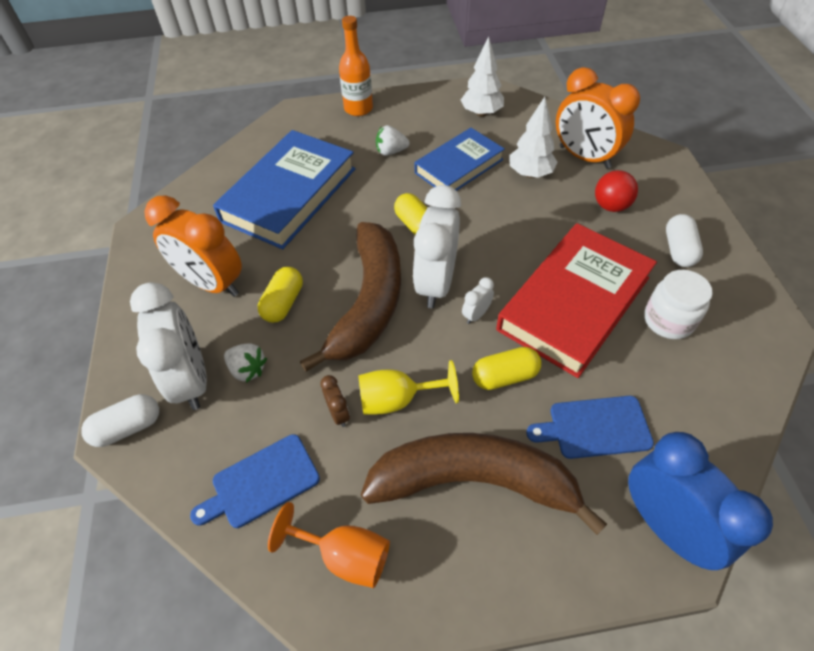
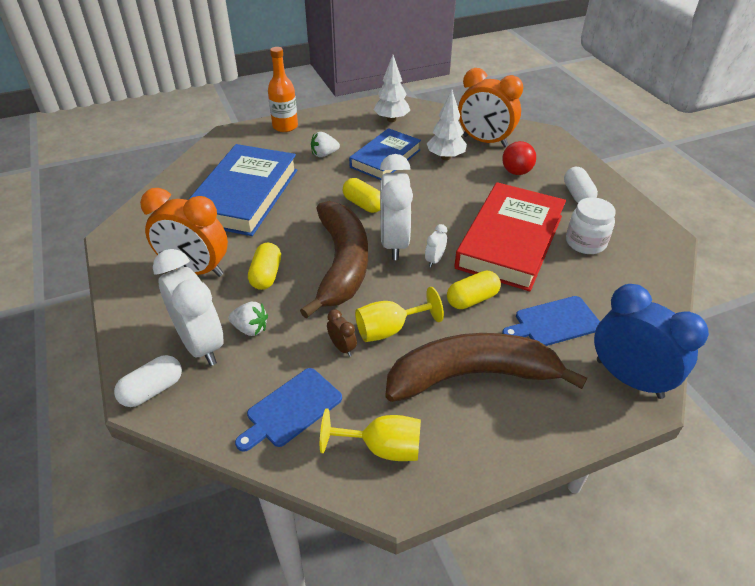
camera: 15 degrees left, 10 degrees down
orange goblet [268,502,390,588] -> yellow goblet [320,408,421,461]

